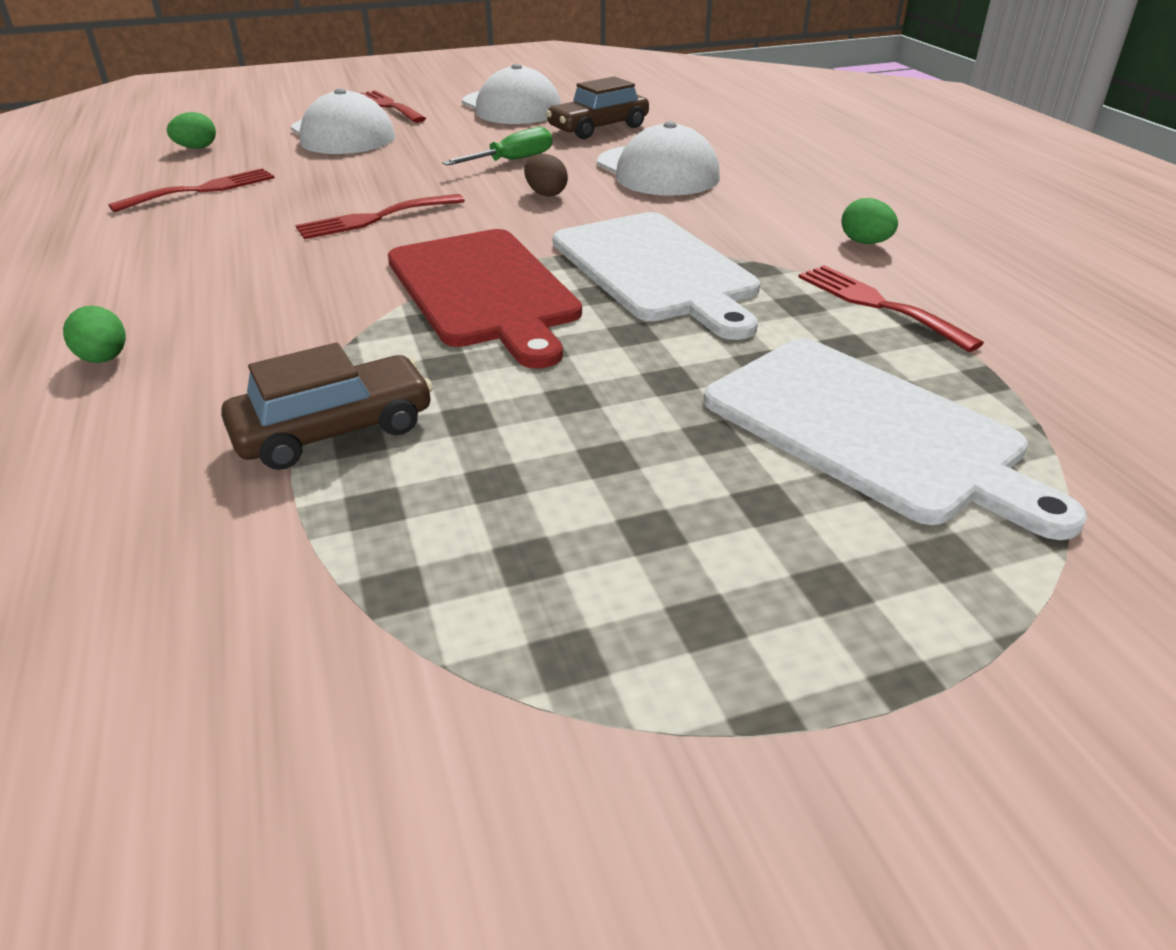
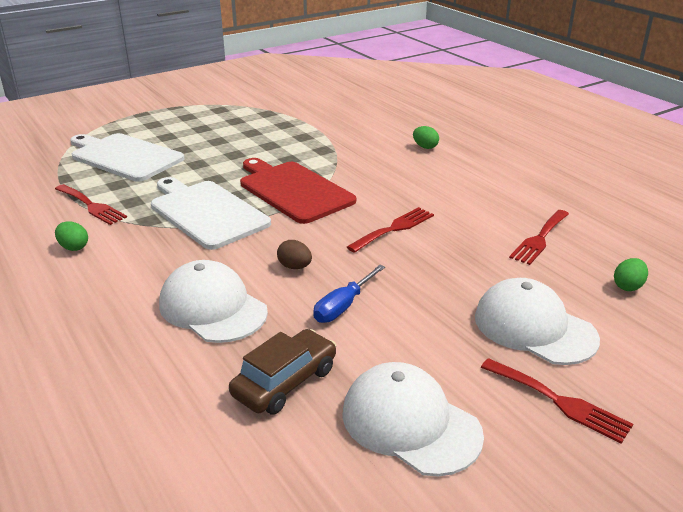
camera: 165 degrees right, 5 degrees down
brown car [221,342,433,470] -> none
green screwdriver [442,127,553,166] -> blue screwdriver [313,265,385,323]

